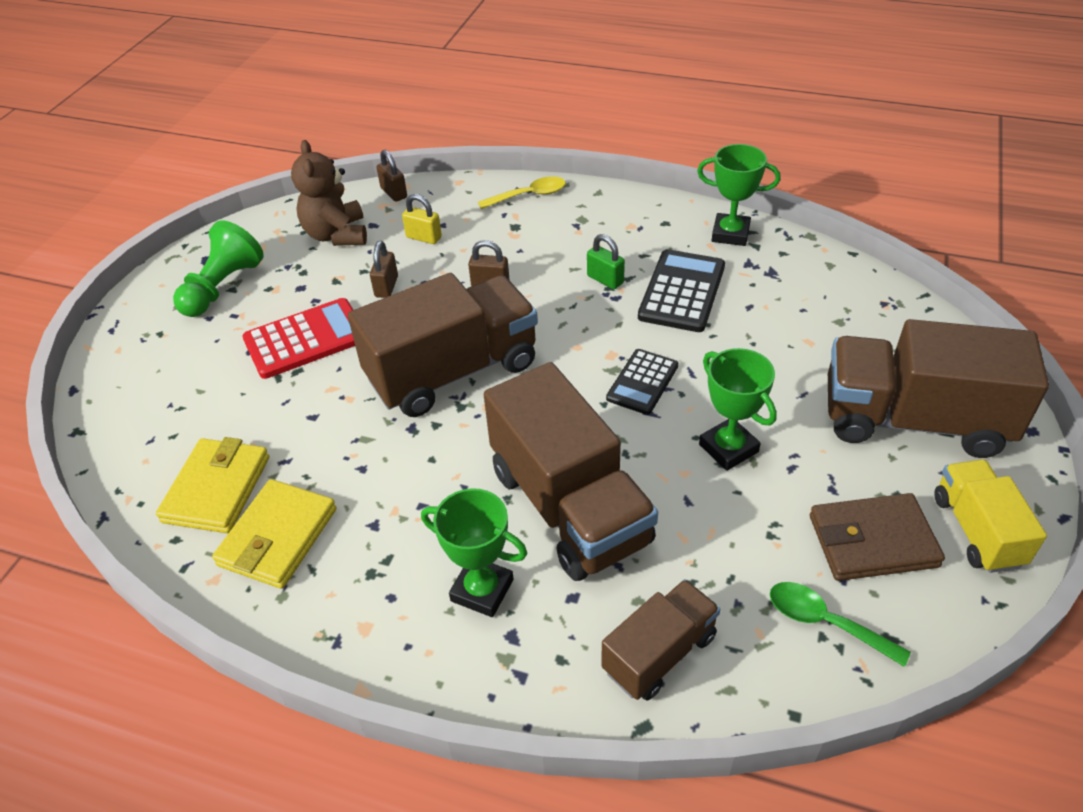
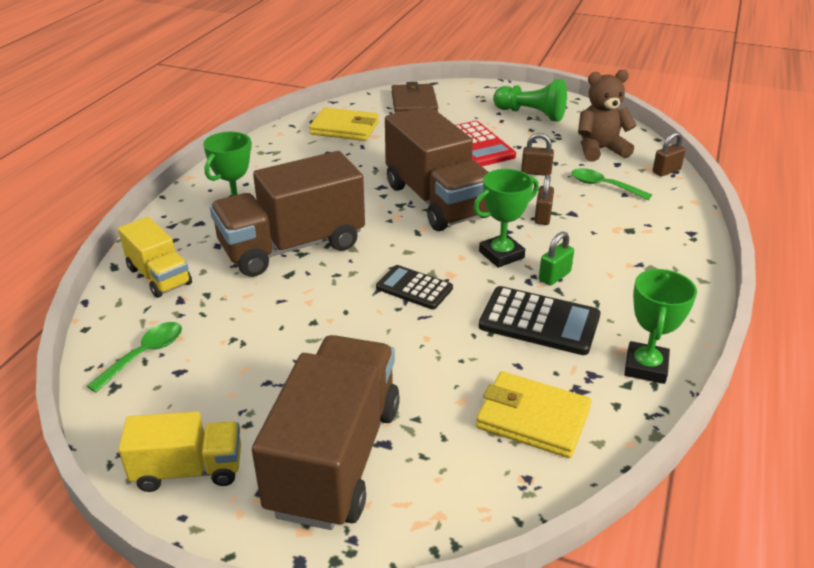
camera: 90 degrees right, 10 degrees down
yellow wallet [212,479,337,589] -> yellow wallet moved to [476,371,591,458]
yellow padlock [402,194,442,244] -> green spoon [572,168,652,200]
yellow spoon [478,176,566,209] -> none
brown truck [601,579,720,700] -> yellow truck [118,217,192,298]
green trophy [699,348,777,471] -> green trophy moved to [473,169,539,268]
brown wallet [810,493,945,581] -> brown wallet moved to [391,82,438,114]

